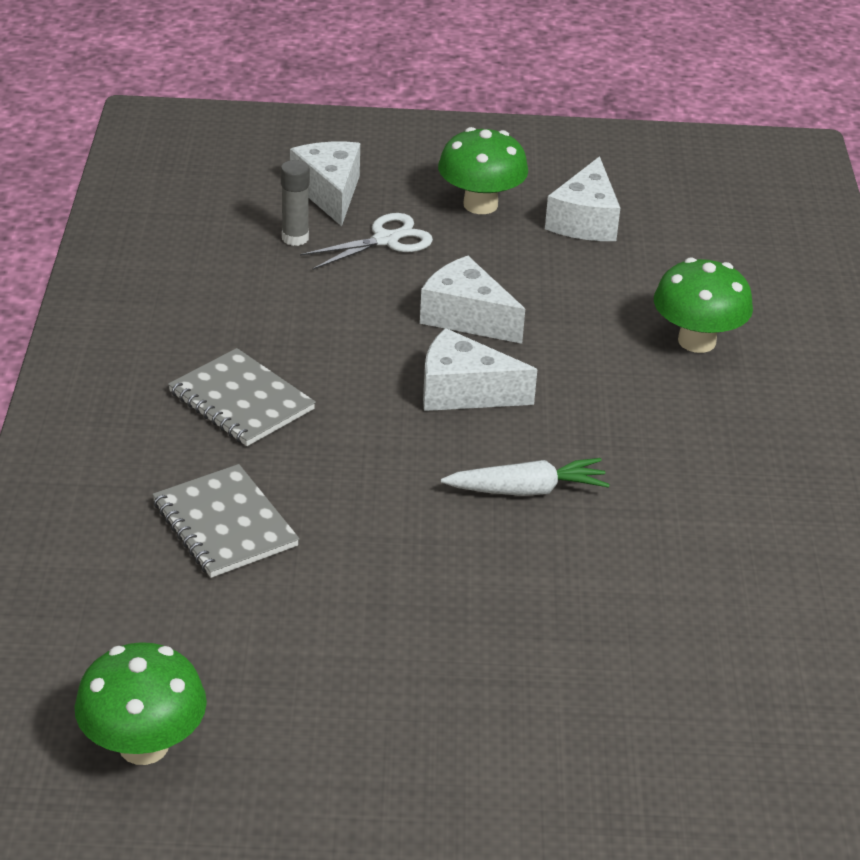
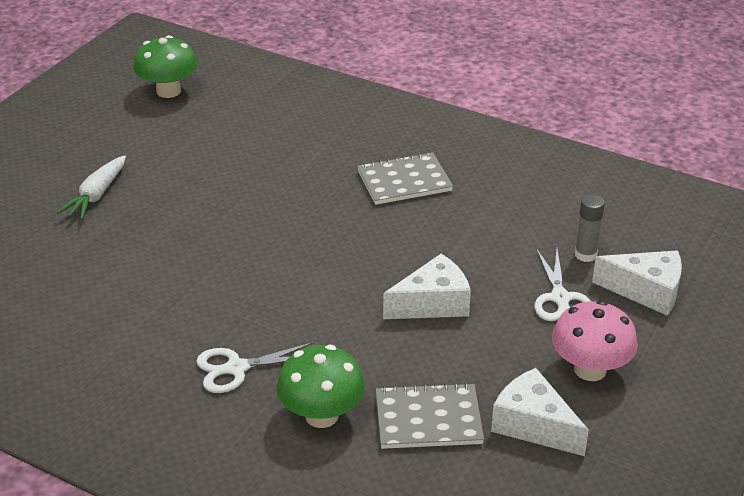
camera: 120 degrees right, 0 degrees up
grey notebook [152,464,299,578] -> grey notebook moved to [376,382,484,449]
white cheese [423,328,538,411] -> none
green mushroom [438,127,528,214] -> pink mushroom [552,300,638,381]
white carrot [441,458,610,496] -> white carrot moved to [57,155,126,219]
none -> white scissors [196,342,314,393]

